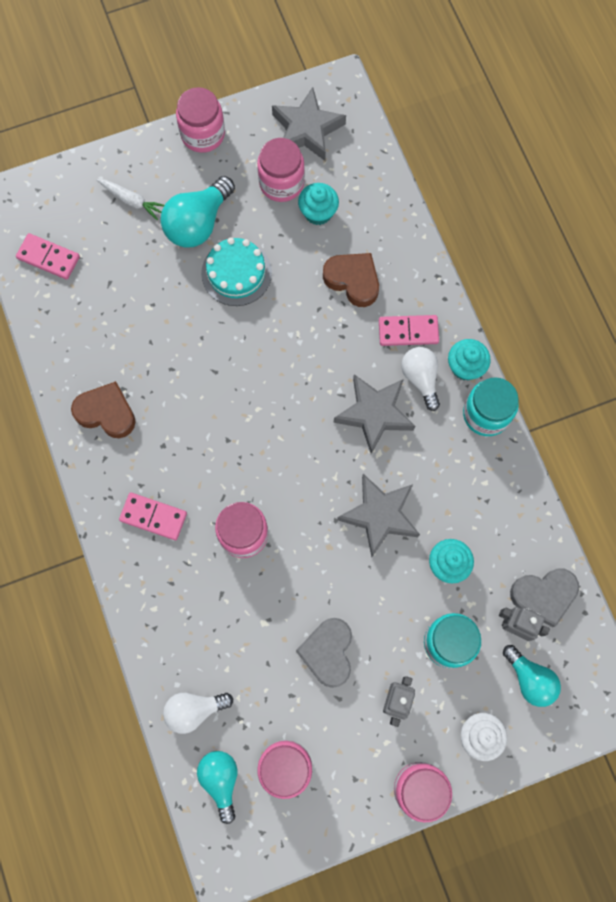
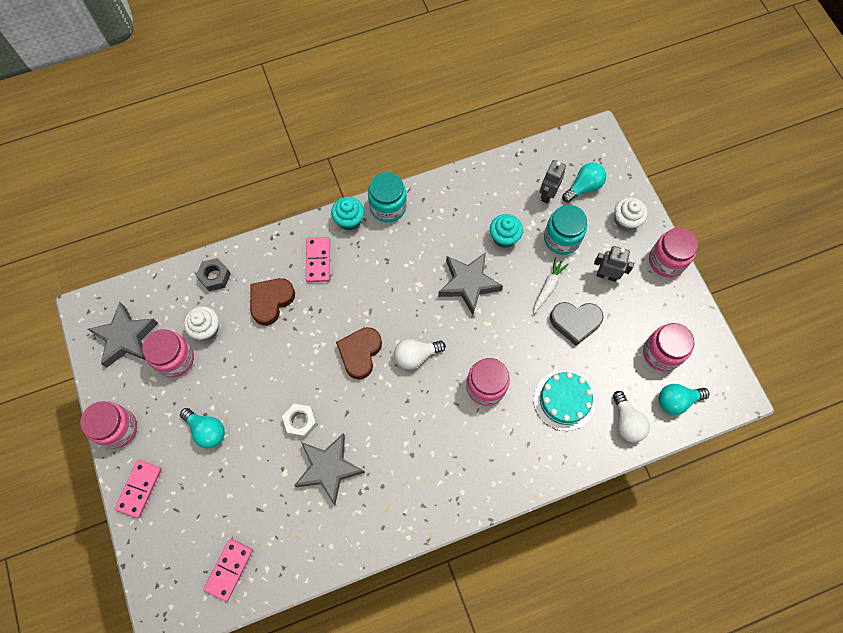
camera: 90 degrees left, 5 degrees down
brown heart [71,381,136,438] -> brown heart moved to [336,327,382,380]
white carrot [97,179,164,220] -> white carrot moved to [533,258,569,313]
pink domino [119,492,187,540] -> pink domino moved to [115,460,161,518]
turquoise light bulb [160,176,235,247] -> turquoise light bulb [180,408,225,448], size x0.67
turquoise cake [201,237,272,306] -> turquoise cake moved to [534,371,595,431]
turquoise cupcake [298,183,339,225] -> white cupcake [184,306,219,340]
grey star [334,374,415,454] -> grey star moved to [294,433,365,505]
white light bulb [401,347,440,411] -> white light bulb moved to [394,339,446,370]
grey heart [510,569,579,627] -> none
none -> grey nut [196,258,231,291]
none -> white nut [282,404,317,438]

